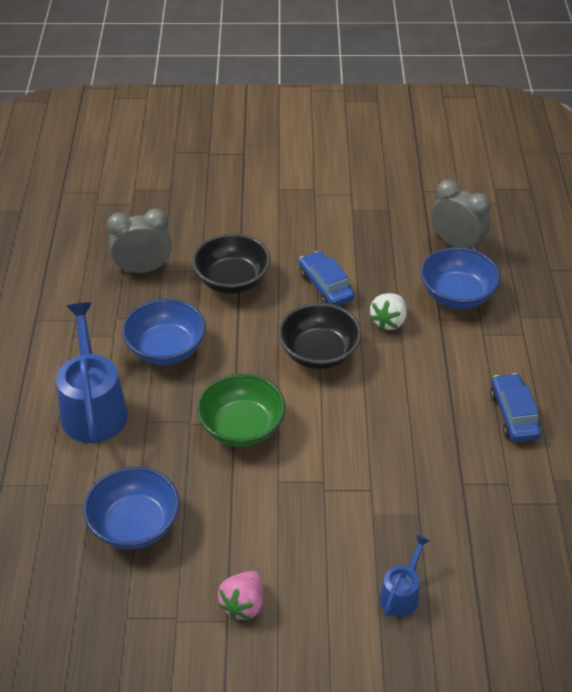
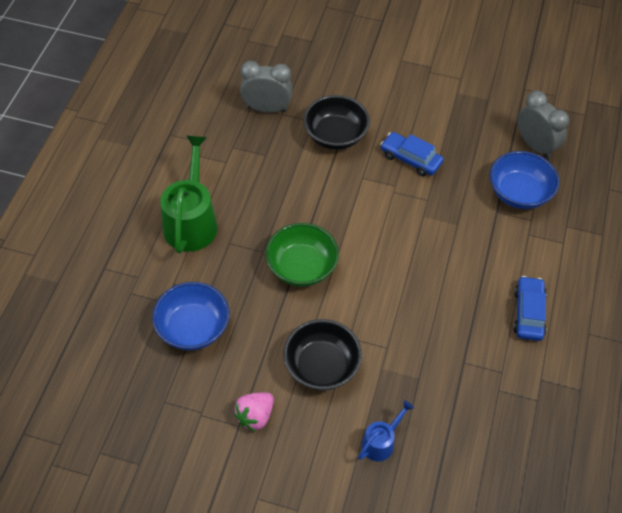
camera: 15 degrees right, 10 degrees up
blue watering can [56,302,128,443] -> green watering can [160,136,217,253]
blue bowl [122,299,206,365] -> none
black bowl [278,303,362,369] -> black bowl moved to [283,319,362,390]
blue car [299,251,355,306] -> blue car turned 45 degrees counterclockwise [380,132,444,176]
white strawberry [370,293,407,330] -> none

